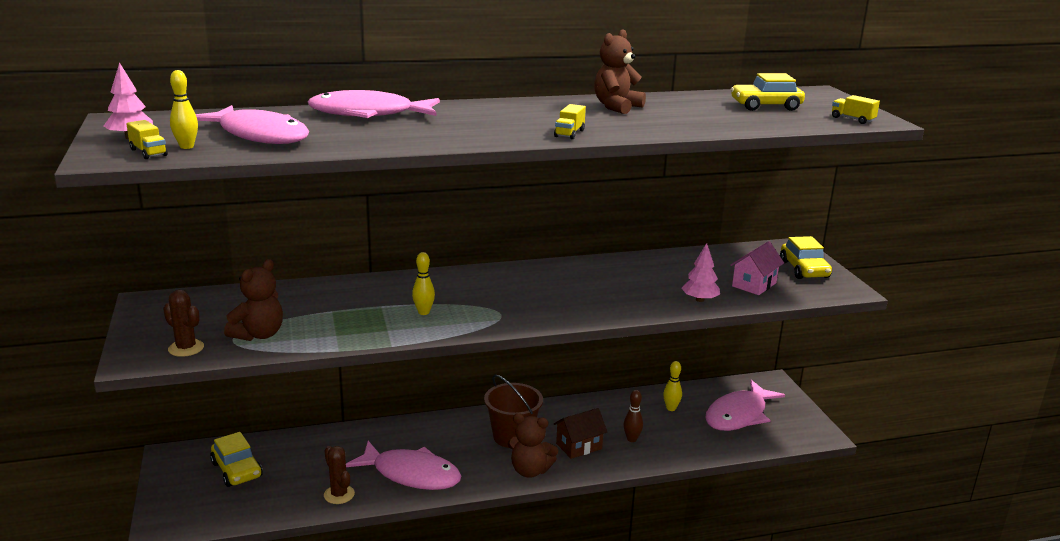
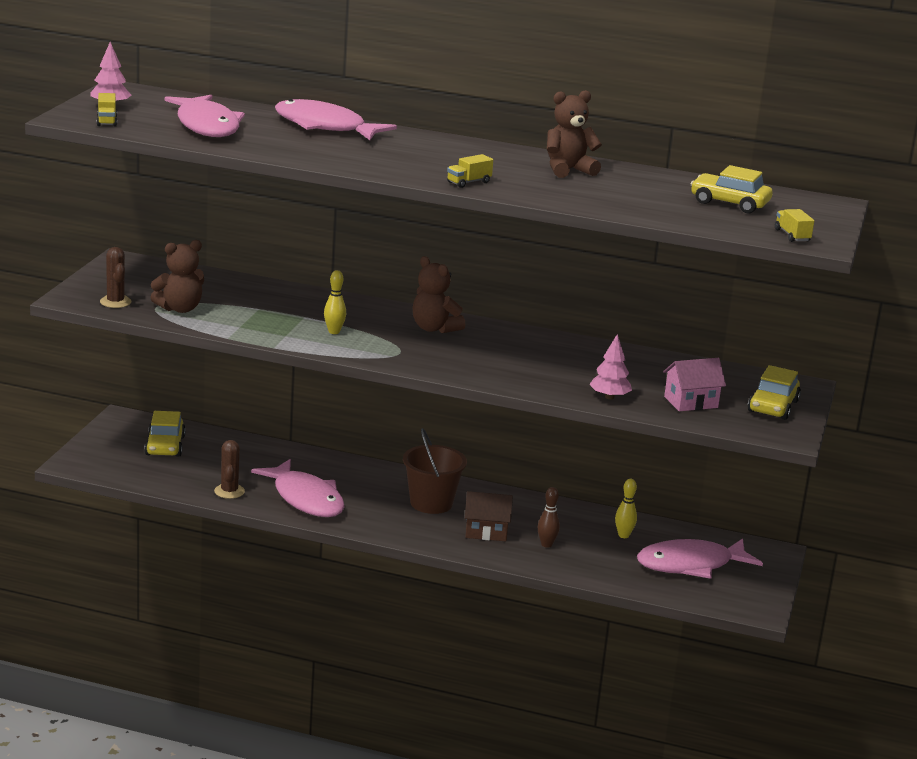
camera: 30 degrees right, 0 degrees up
yellow bowling pin [170,70,198,149] -> none
brown teddy bear [508,413,558,478] -> brown teddy bear moved to [413,256,465,333]

